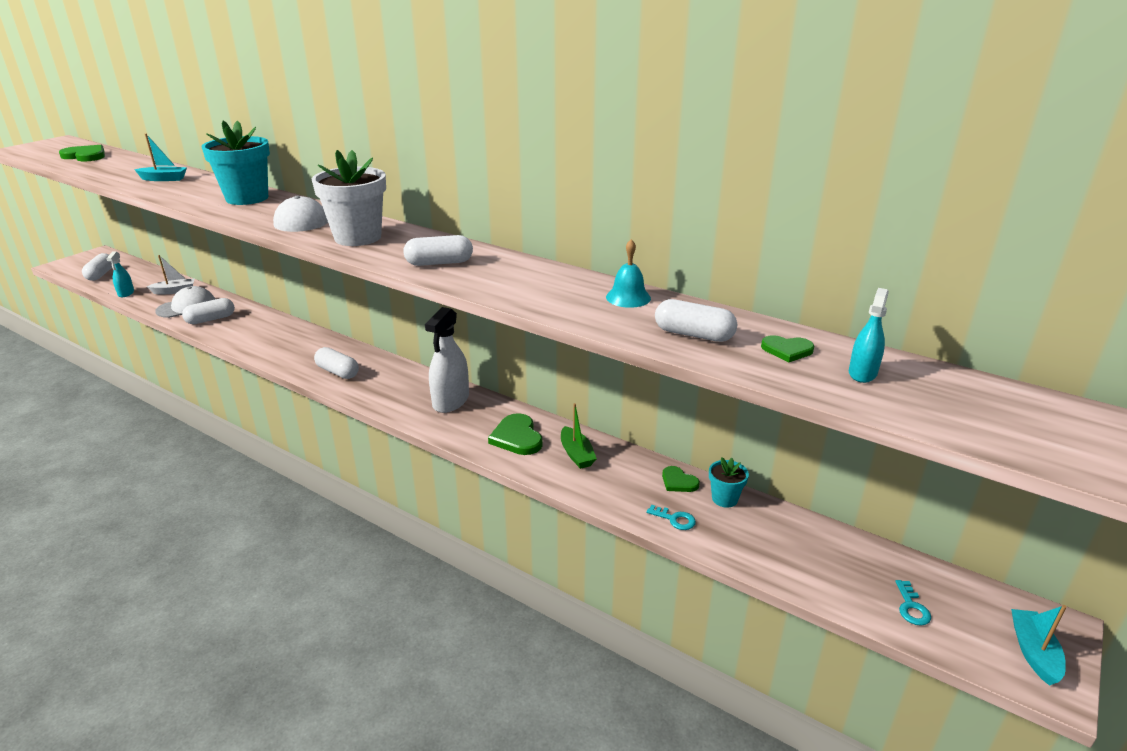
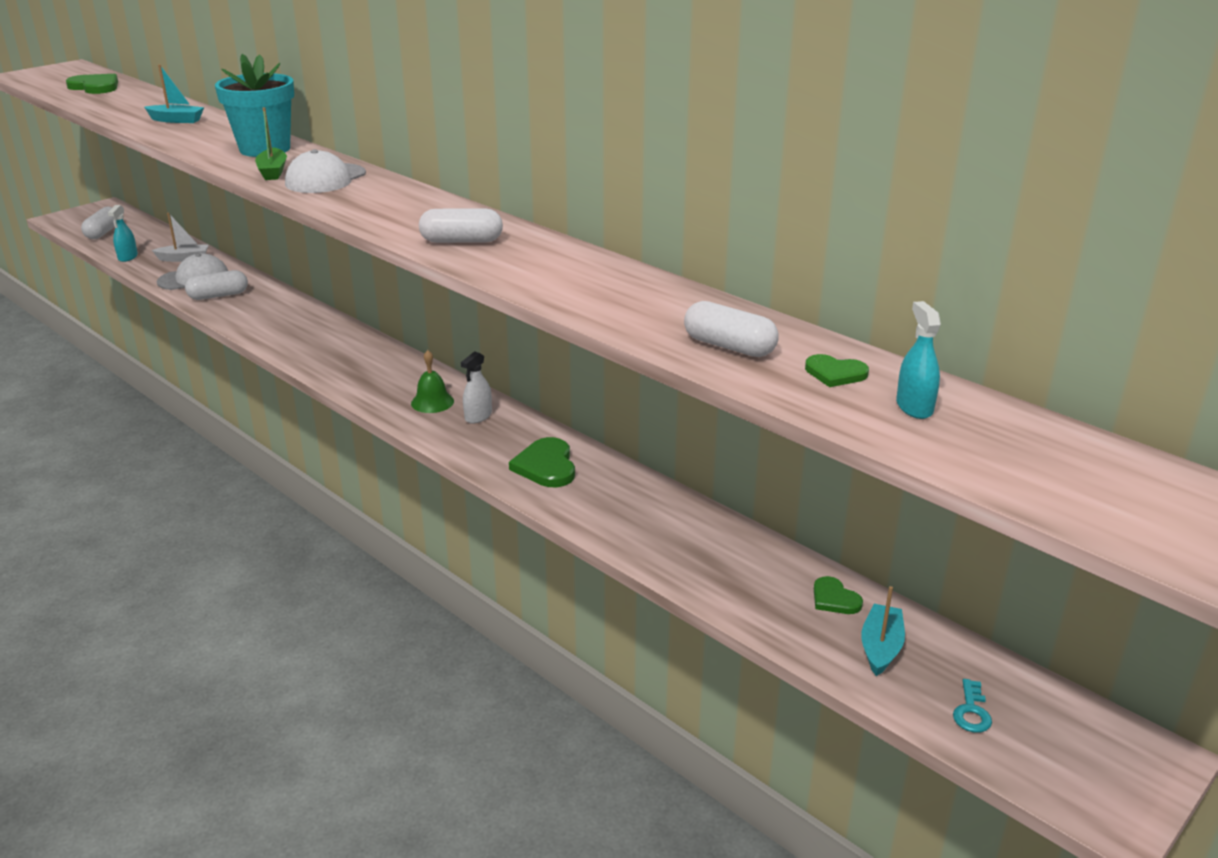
camera: 10 degrees right, 0 degrees up
white flower pot [312,150,386,246] -> none
white capsule [314,347,359,379] -> none
white spray bottle [425,307,469,413] -> white spray bottle [461,351,492,424], size x0.56
green boat [561,403,597,469] -> green boat moved to [255,107,287,180]
turquoise bell [606,239,651,308] -> none
turquoise key [646,504,696,530] -> none
green heart [662,466,700,492] -> green heart moved to [814,576,863,614]
turquoise flower pot [709,458,749,508] -> none
turquoise spray bottle [849,288,889,383] -> turquoise spray bottle turned 45 degrees counterclockwise [896,301,941,419]
turquoise boat [1011,605,1066,686] -> turquoise boat moved to [861,586,905,676]
none -> green bell [411,350,454,413]

